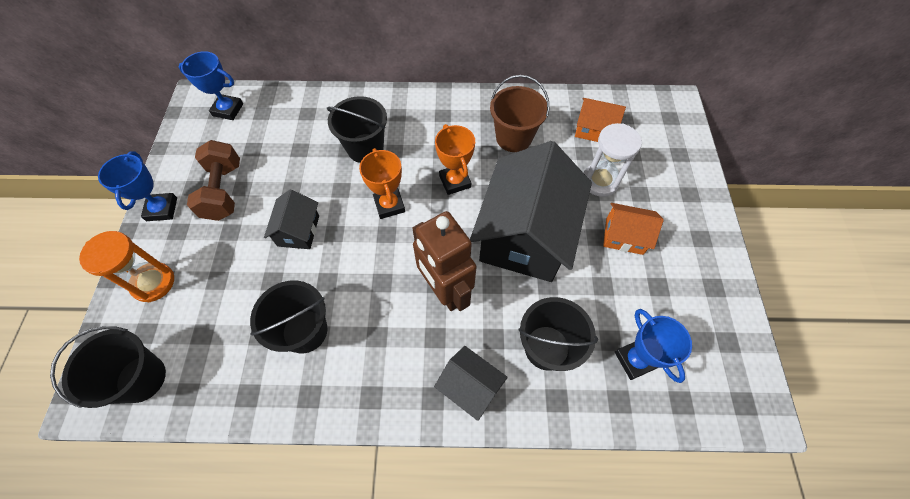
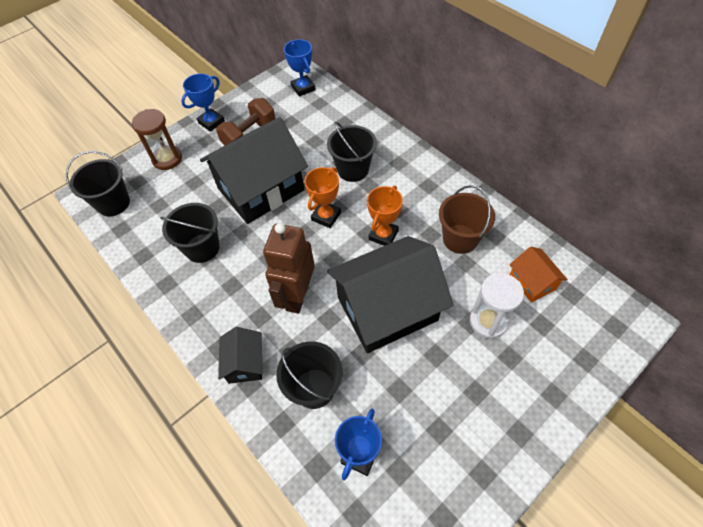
camera: 50 degrees right, 5 degrees down
orange hourglass [79,231,174,302] -> brown hourglass [132,109,182,170]
black house [264,190,319,249] -> black house [200,117,308,224], size x2.16
orange house [603,203,664,255] -> none

